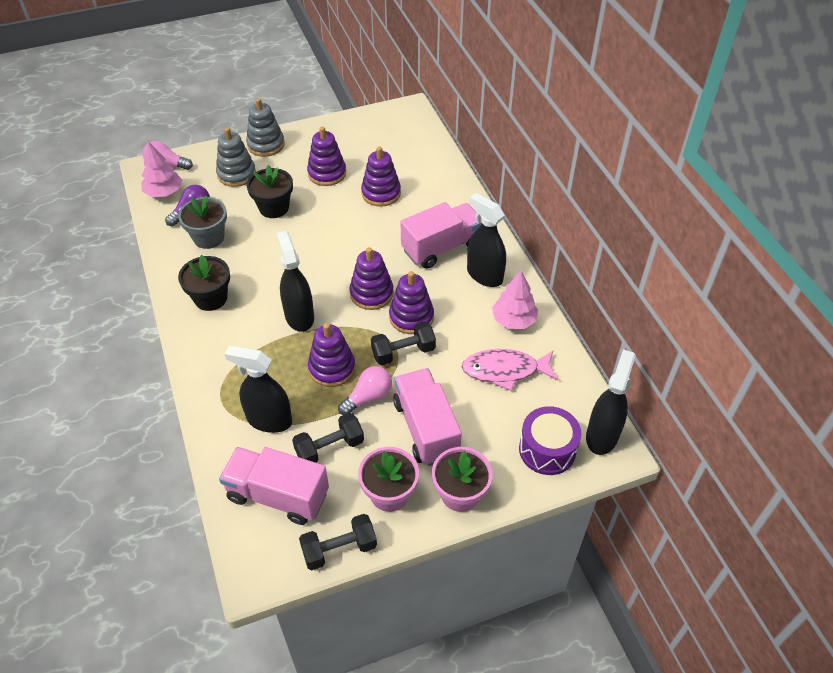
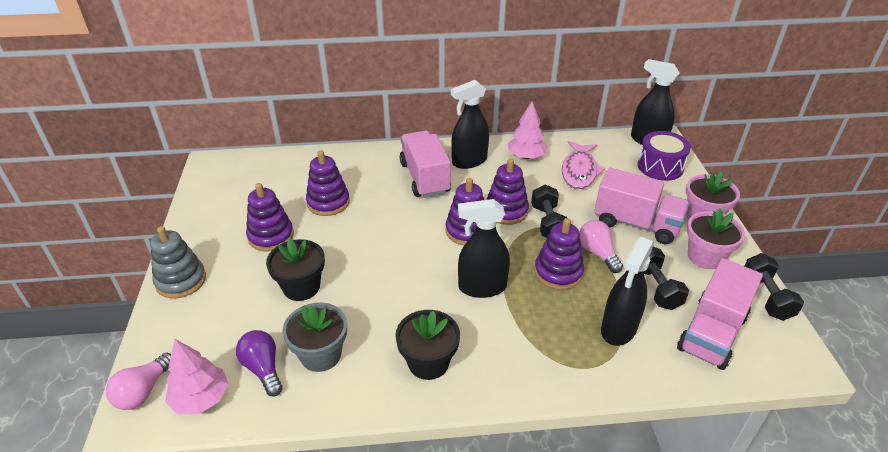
camera: 75 degrees left, 10 degrees down
grey stacking toy [216,127,256,187] -> none
pink truck [393,368,462,466] -> pink truck turned 150 degrees counterclockwise [594,168,690,244]

